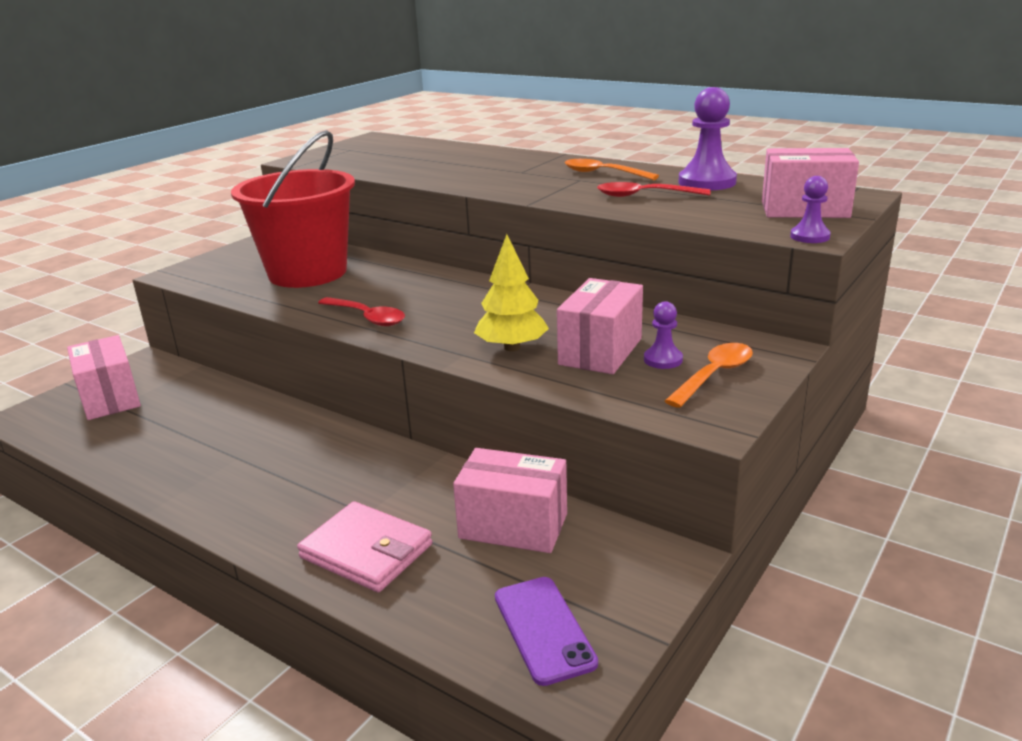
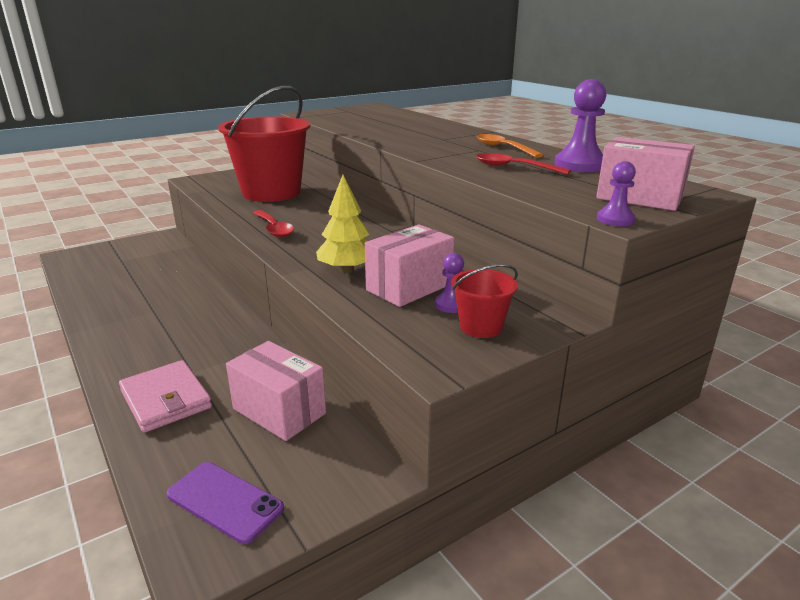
camera: 20 degrees right, 0 degrees up
pink box [67,335,141,420] -> none
purple phone [495,577,598,686] -> purple phone turned 60 degrees counterclockwise [167,462,284,544]
orange spoon [665,343,753,408] -> red bucket [451,264,518,338]

